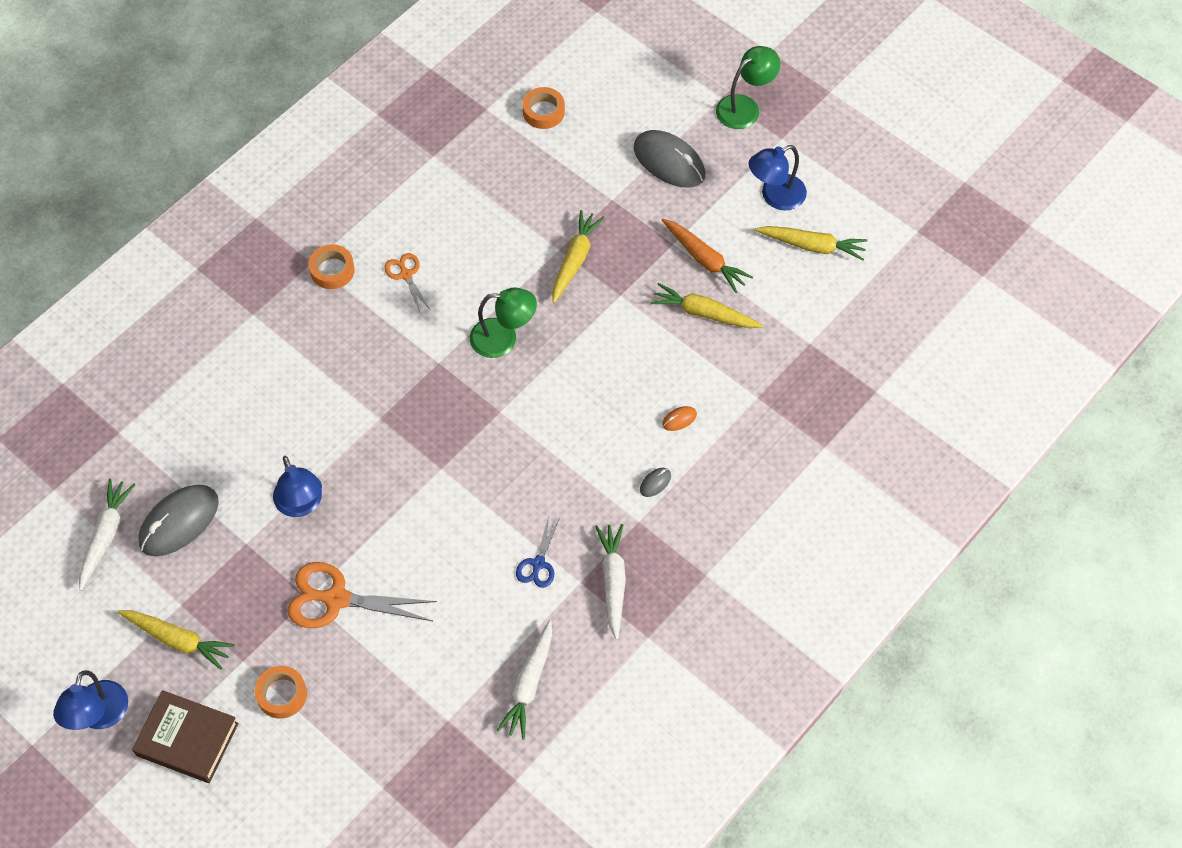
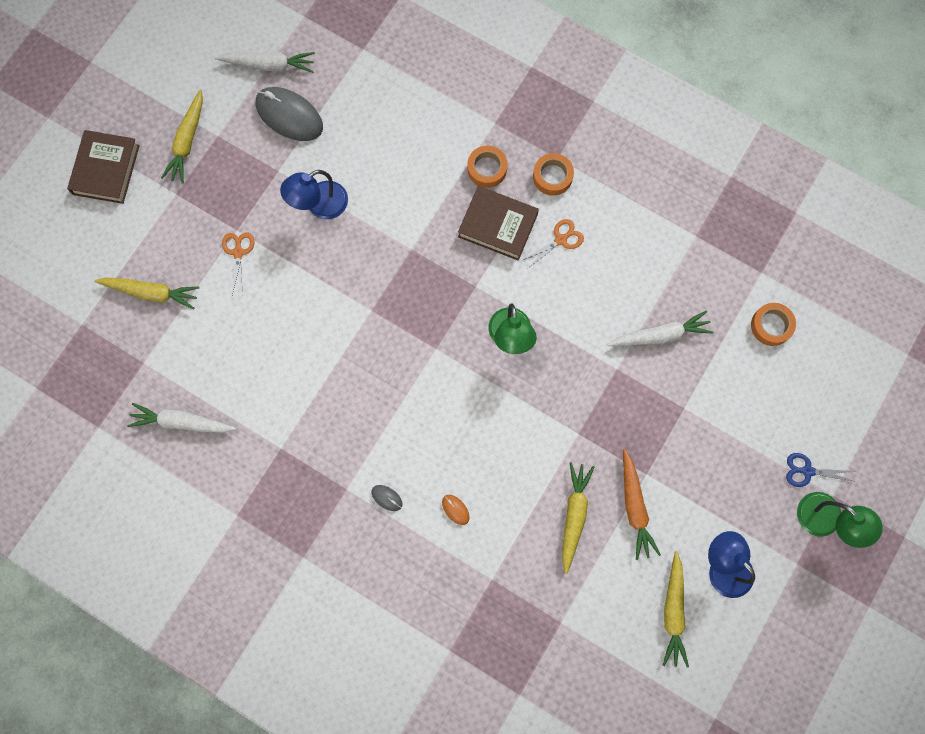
camera: 80 degrees right, 15 degrees up
blue lamp [53,670,128,730] -> none
orange tape [255,666,307,719] -> orange tape moved to [467,146,507,188]
orange scissors [287,562,437,628] -> orange scissors [222,232,255,295], size x0.55
blue scissors [516,516,560,588] -> blue scissors moved to [786,453,857,487]
yellow carrot [552,210,604,303] -> yellow carrot moved to [94,277,199,310]
white carrot [595,524,626,640] -> white carrot moved to [607,311,713,346]
grey mouse [634,130,705,188] -> none
orange carrot [662,219,753,293] -> orange carrot turned 45 degrees counterclockwise [623,449,661,560]
none -> brown book [458,186,539,261]

